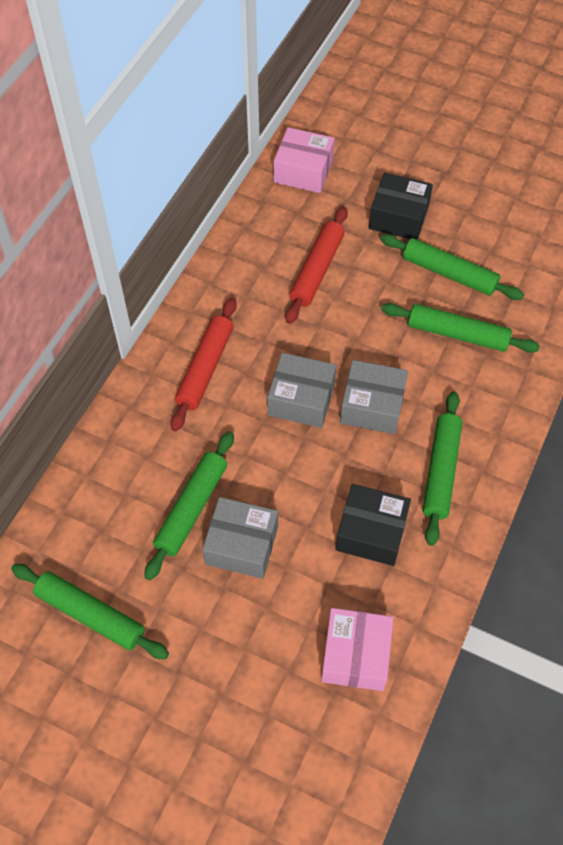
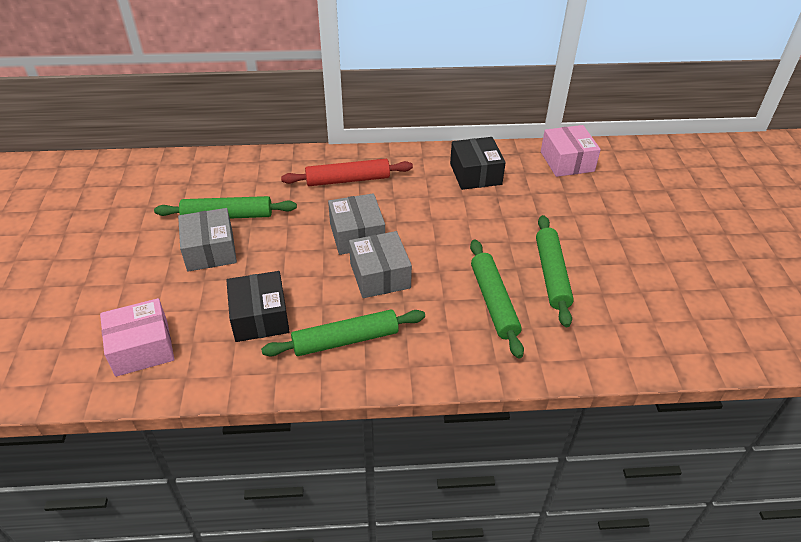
camera: 60 degrees right, 15 degrees down
green rolling pin [11,564,169,659] -> none
red rolling pin [285,207,348,324] -> none
black box [369,172,433,240] -> black box moved to [450,137,506,190]

